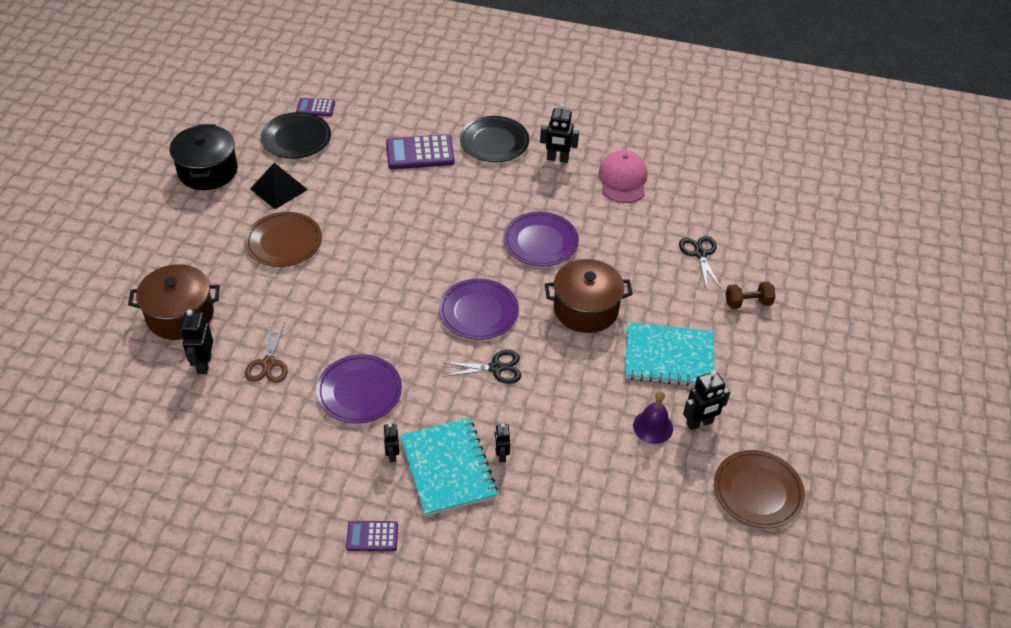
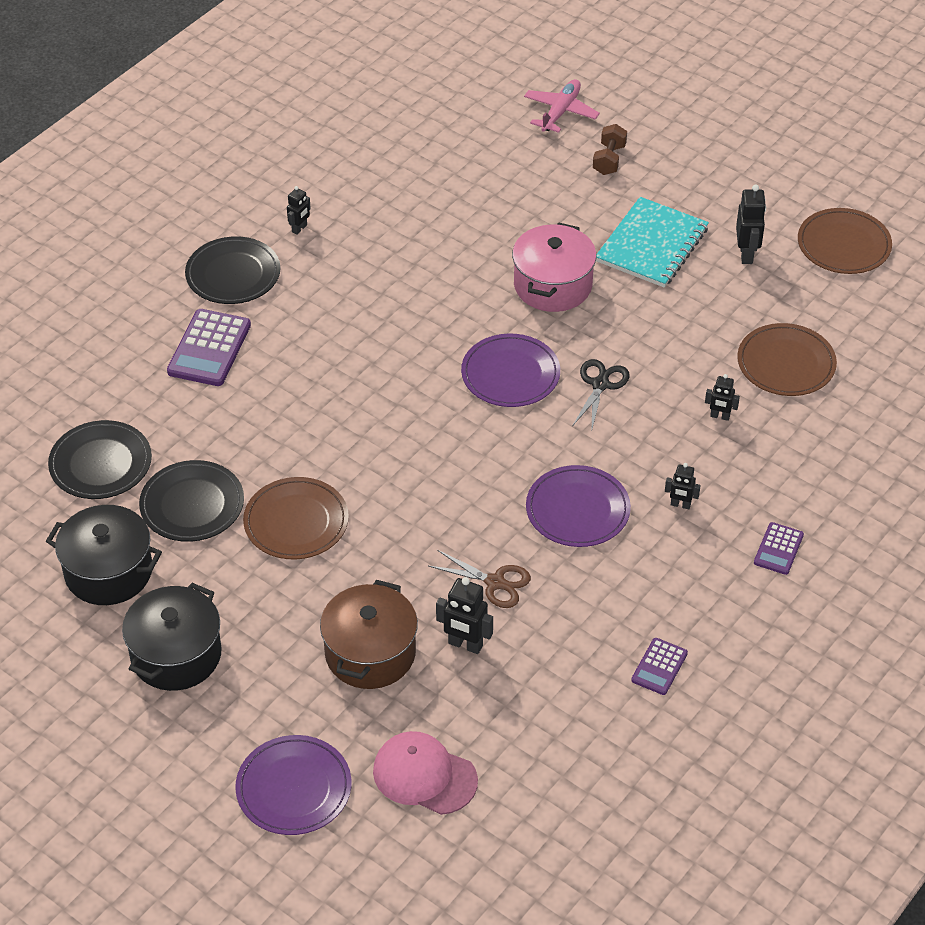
camera: 65 degrees left, 0 degrees up
black pyramid [250,163,308,209] -> black plate [139,460,244,542]
purple calculator [296,98,335,117] -> purple calculator moved to [631,638,688,695]
turquoise notebook [400,418,498,516] -> none
purple plate [503,212,579,266] -> purple plate moved to [235,735,351,835]
black robot [540,104,579,163] -> black robot [287,186,311,235], size x0.62
brown pot [545,259,633,333] -> pink pot [512,222,596,312]
pink cap [598,150,648,203] -> pink cap moved to [373,731,478,815]
purple bell [633,391,673,444] -> none
black scissors [679,236,721,290] -> none
none -> black pot [122,583,222,691]
none -> pink plane [524,79,600,133]
none -> brown plate [737,323,837,396]

